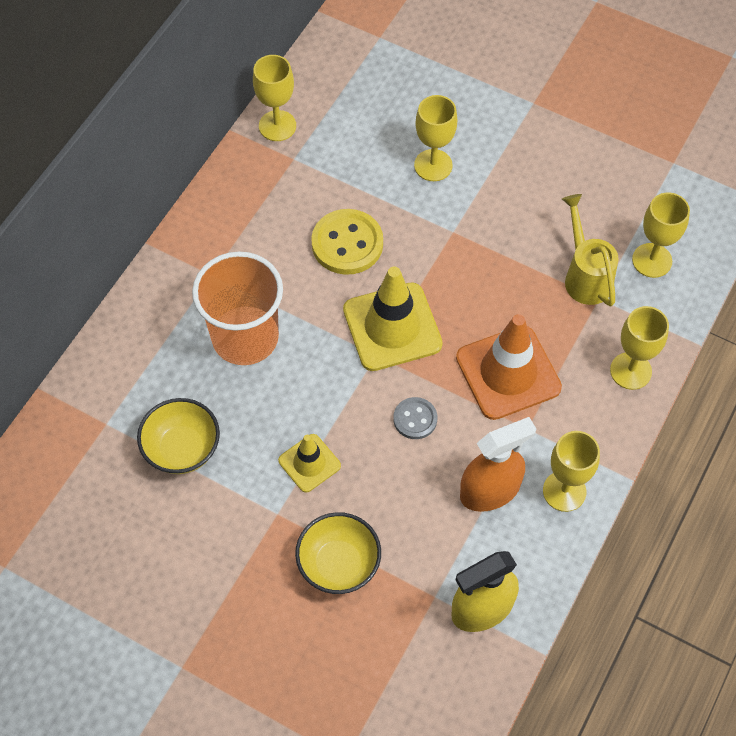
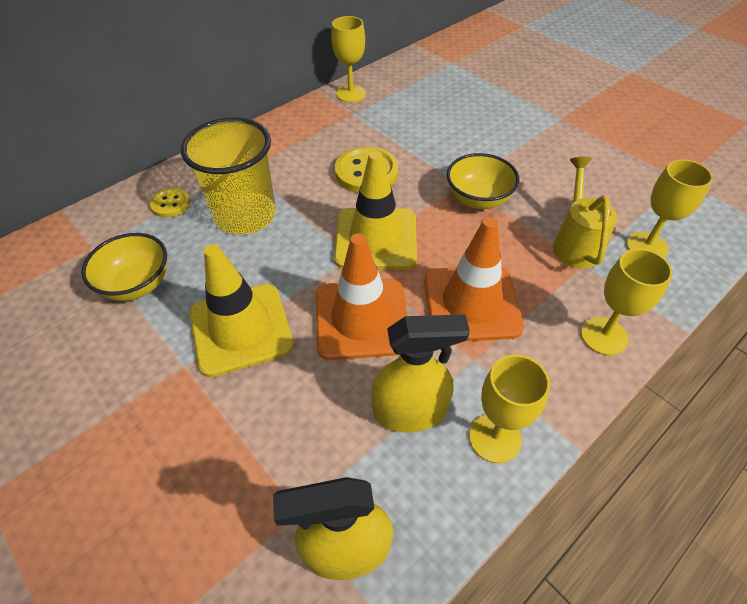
camera: 20 degrees right, 10 degrees down
orange cup [192,251,283,365] -> yellow cup [181,117,276,235]
yellow traffic cone [278,434,341,493] -> yellow traffic cone [189,244,294,377], size x1.81
yellow bowl [295,512,381,594] -> yellow bowl moved to [447,153,519,209]
grey button [393,397,437,439] -> orange traffic cone [316,233,407,360]
yellow goblet [414,95,457,181] -> none
orange spray bottle [460,417,536,512] -> yellow spray bottle [371,314,470,432]
none -> yellow button [150,188,190,218]

